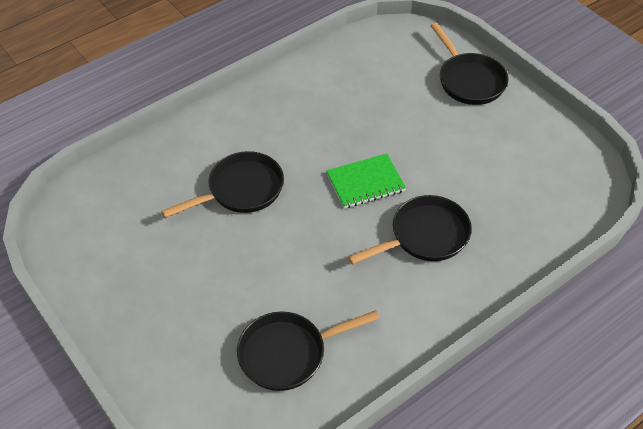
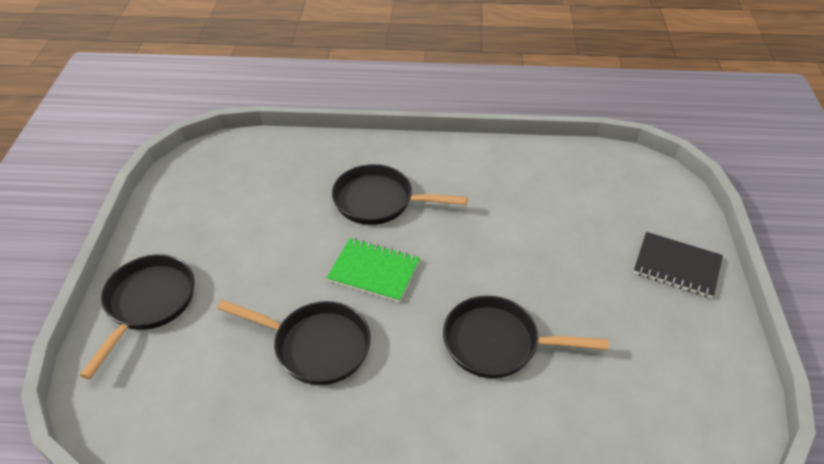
camera: 140 degrees left, 5 degrees down
black pan [237,310,380,391] -> black pan moved to [217,300,371,385]
none -> black notebook [633,232,723,298]

